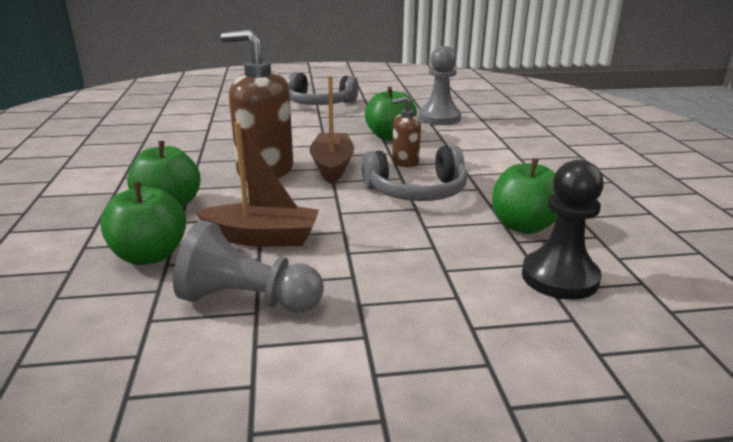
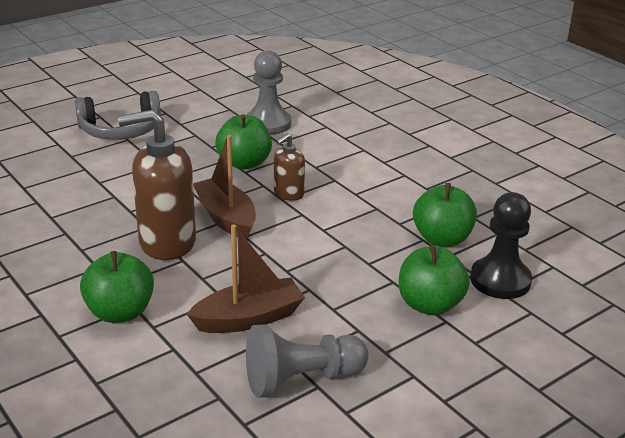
camera: 30 degrees left, 5 degrees up
green apple [100,182,186,265] -> green apple moved to [399,245,470,315]
grey headphones [362,145,467,201] -> none

